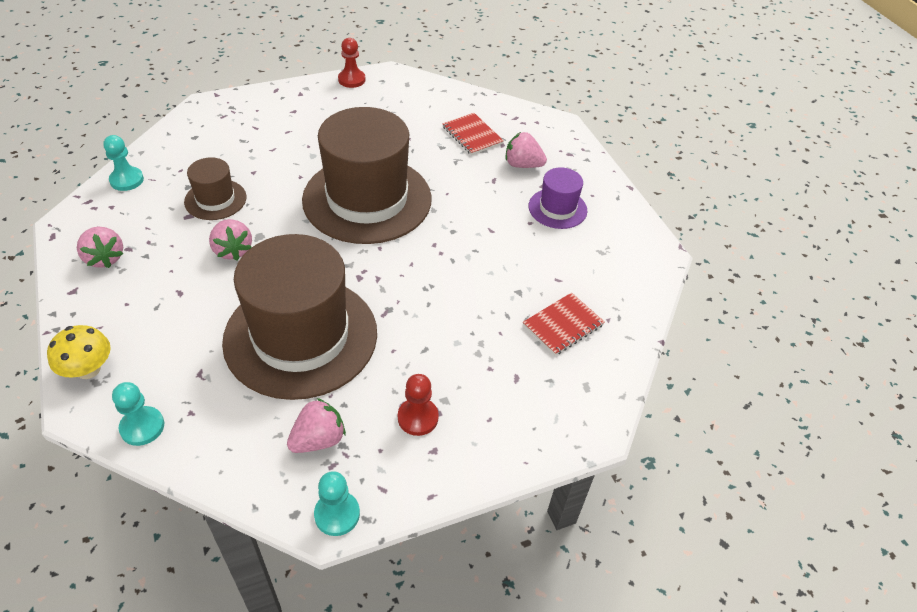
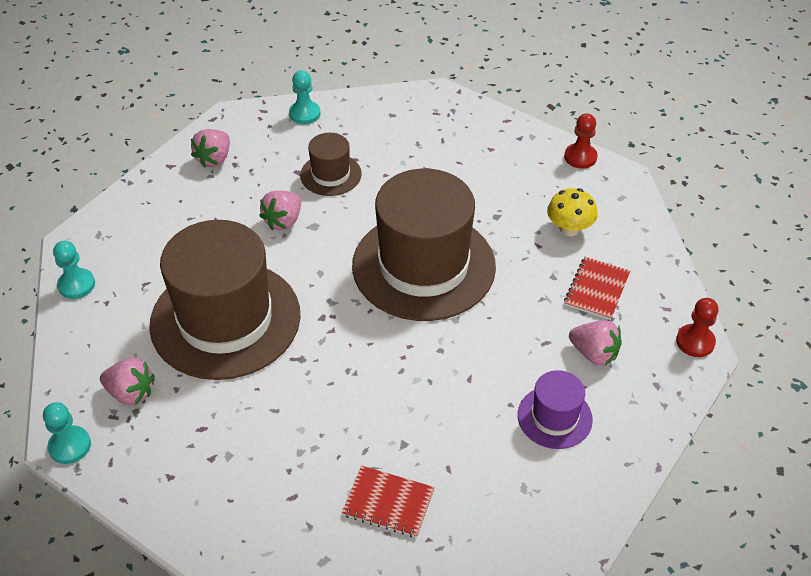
camera: 60 degrees right, 0 degrees up
yellow mushroom [47,325,111,379] -> yellow mushroom moved to [547,188,598,236]
red pawn [398,374,439,436] -> red pawn moved to [676,298,719,357]
pink strawberry [505,132,547,168] -> pink strawberry turned 135 degrees clockwise [569,320,622,365]

